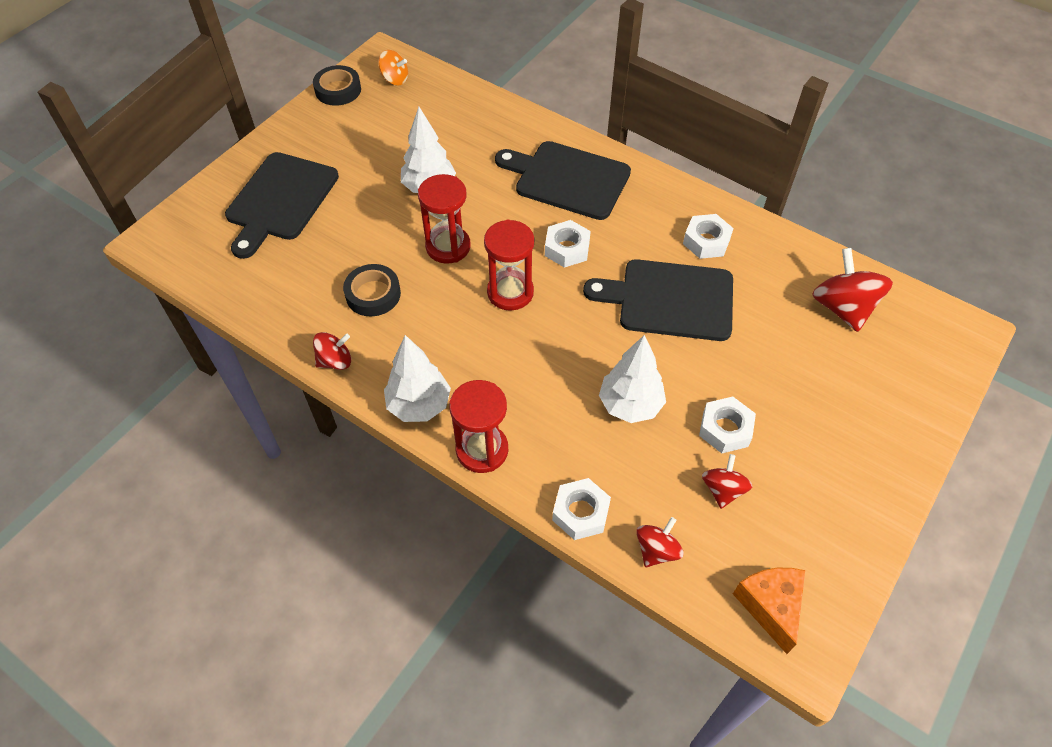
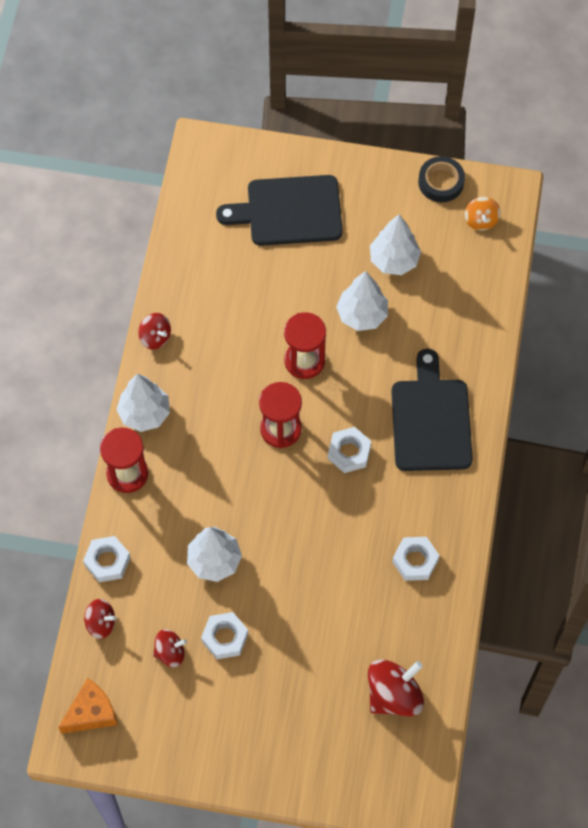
camera: 65 degrees right, 10 degrees up
black tape [343,264,401,316] -> none
black cutting board [583,259,733,341] -> none
none -> white tree [370,215,421,275]

